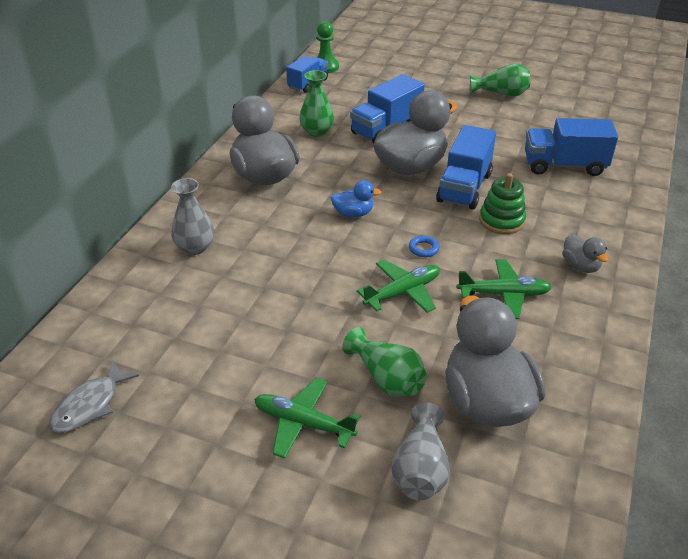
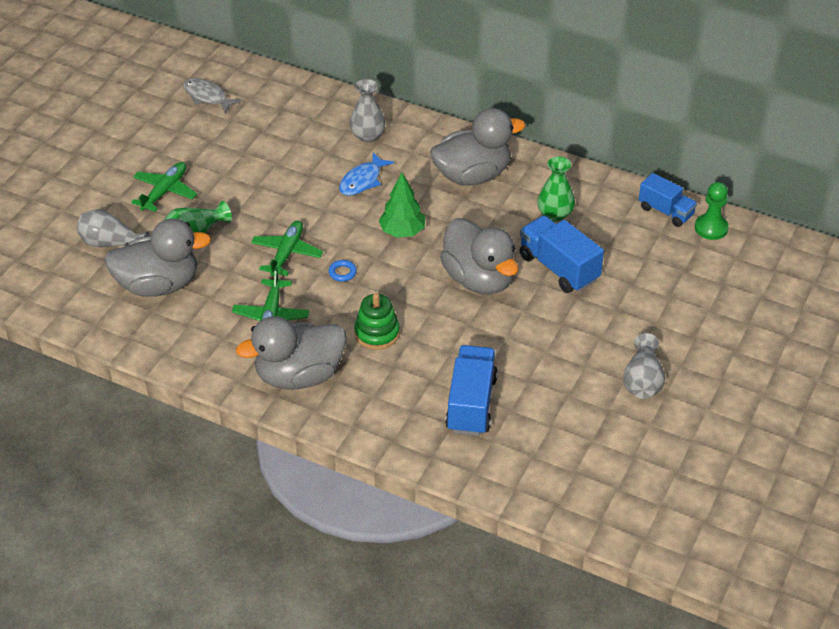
camera: 95 degrees right, 5 degrees up
blue duck [331,180,382,218] -> green tree [379,173,425,237]
green plane [357,259,440,313] -> green plane turned 135 degrees counterclockwise [251,220,323,276]
blue truck [436,125,496,210] -> none
green vase [470,64,530,96] -> grey vase [623,333,665,399]
grey duck [562,234,609,273] -> grey duck [236,316,347,389], size x2.14
none -> blue fish [339,152,394,196]

